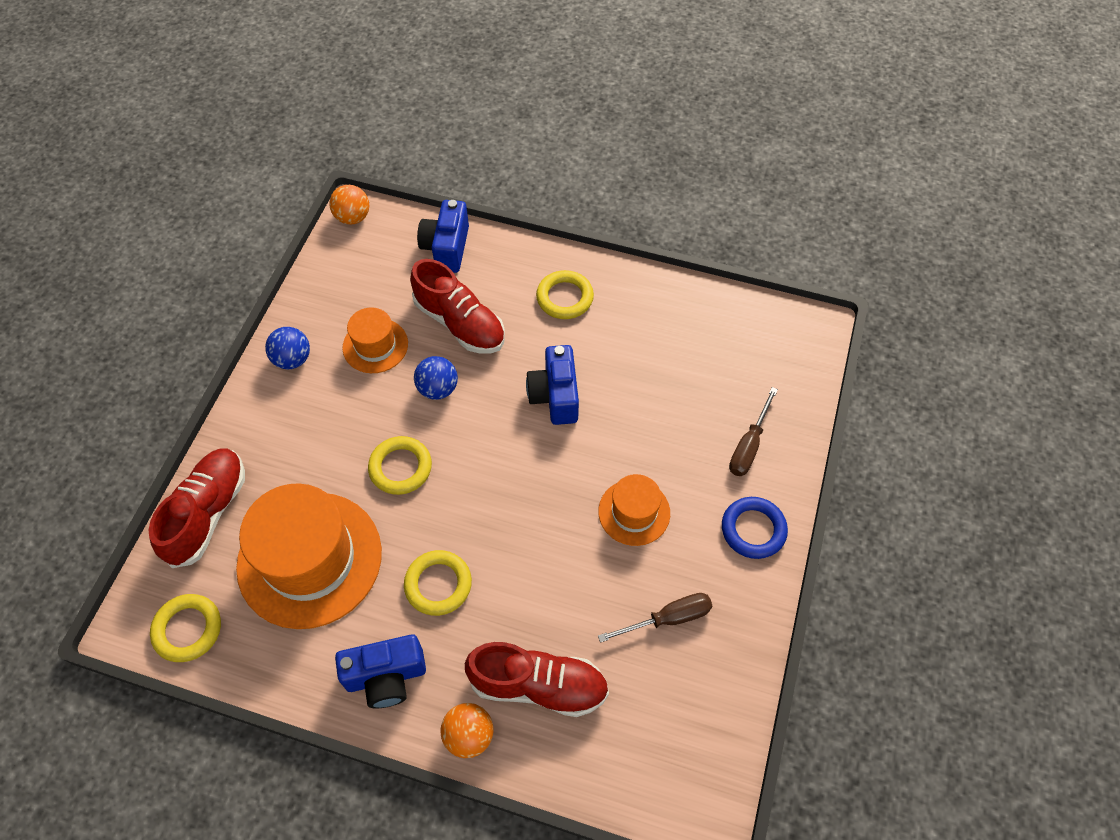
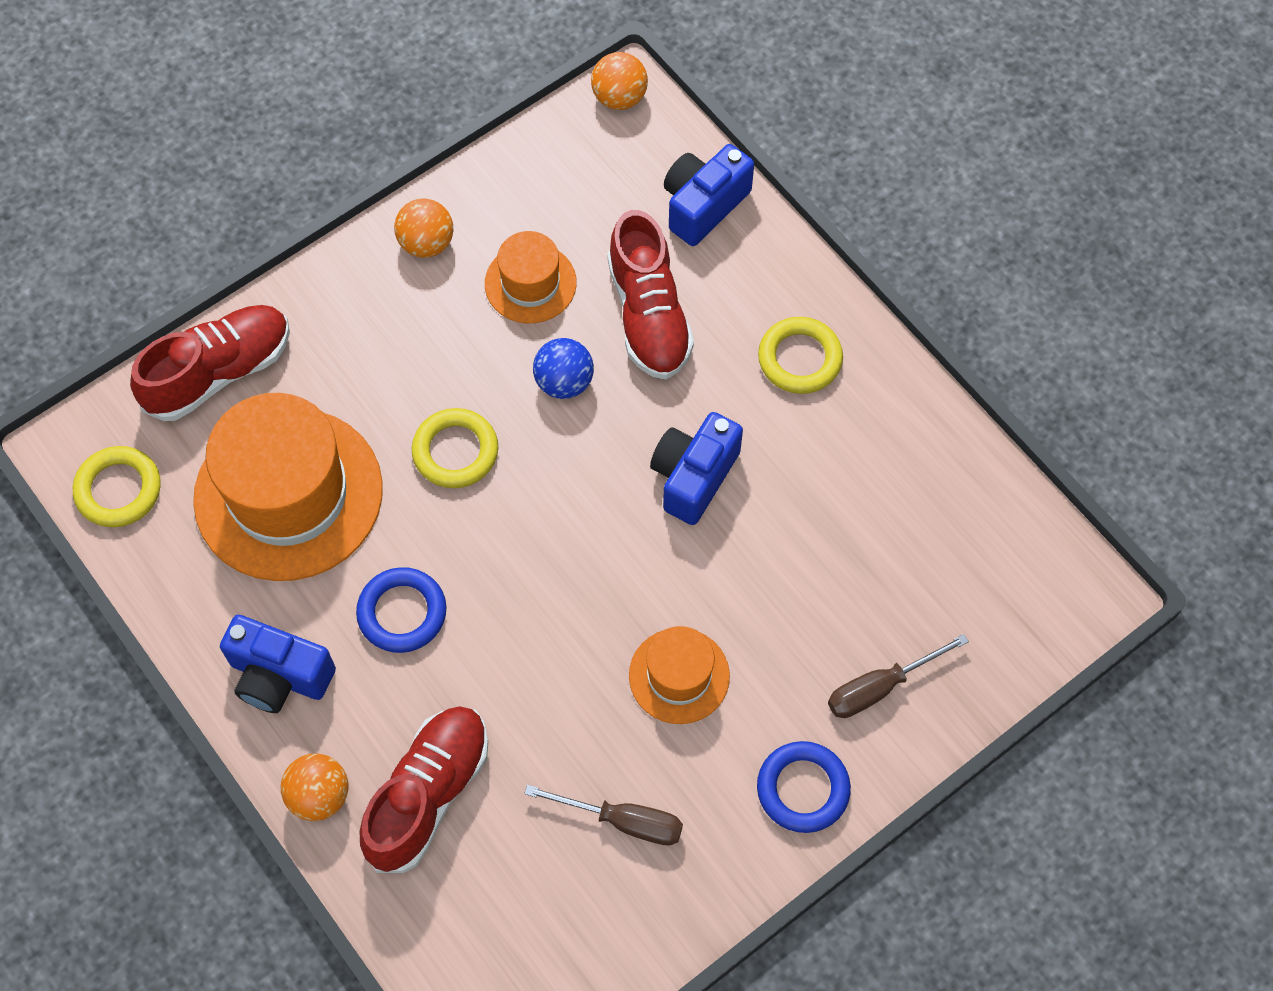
camera: 35 degrees right, 5 degrees up
blue ball [265,327,310,369] -> orange ball [394,199,453,258]
yellow ring [404,550,472,616] -> blue ring [356,567,446,653]
red shoe [465,642,609,717] -> red shoe turned 105 degrees counterclockwise [360,706,488,873]

